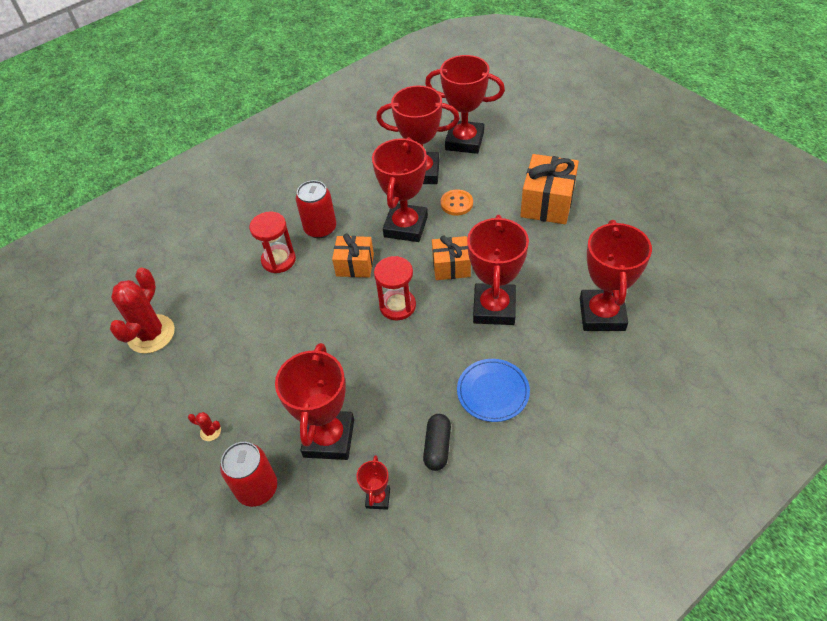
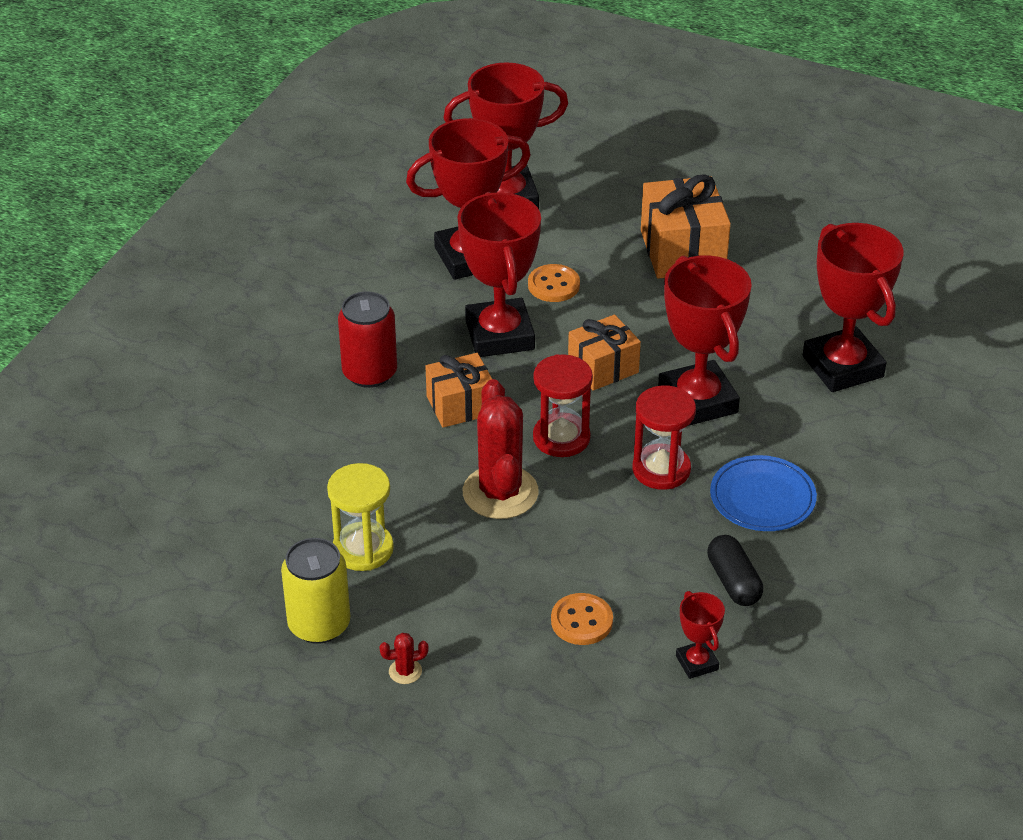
camera: 30 degrees left, 10 degrees down
red cactus [110,267,175,354] -> red cactus moved to [463,379,539,519]
red can [220,442,277,507] -> none
red hourglass [249,211,296,273] -> red hourglass moved to [633,385,696,490]
red trophy [275,343,354,460] -> orange button [551,593,613,645]
none -> yellow can [281,538,350,644]
none -> yellow hourglass [327,463,394,571]

